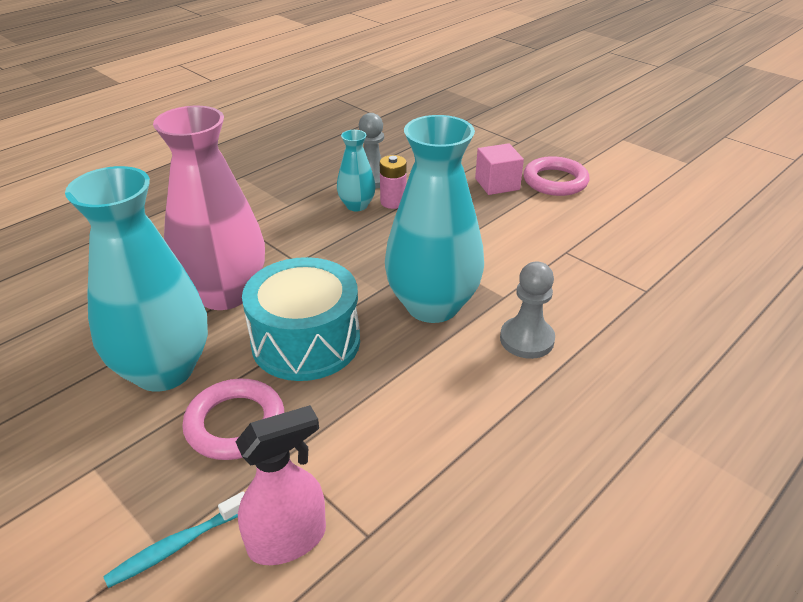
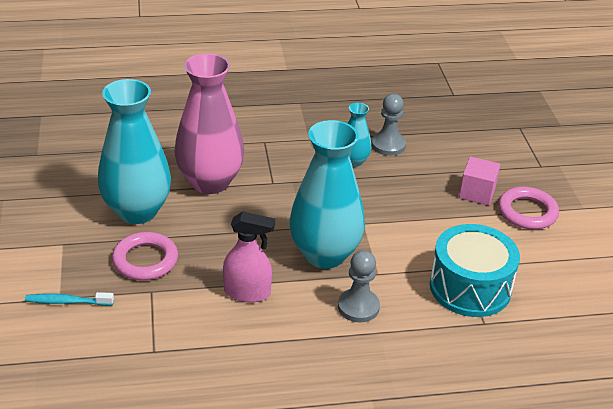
camera: 35 degrees right, 0 degrees up
pink spray bottle [235,405,326,565] -> pink spray bottle moved to [223,211,275,303]
turquoise drum [242,257,360,381] -> turquoise drum moved to [430,224,520,317]
pink battery [380,155,407,209] -> none

